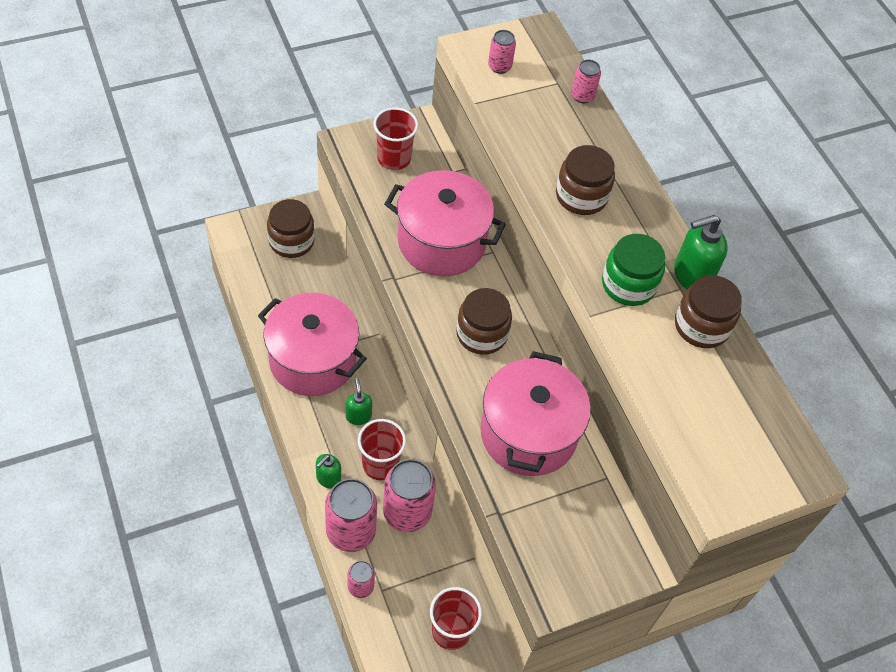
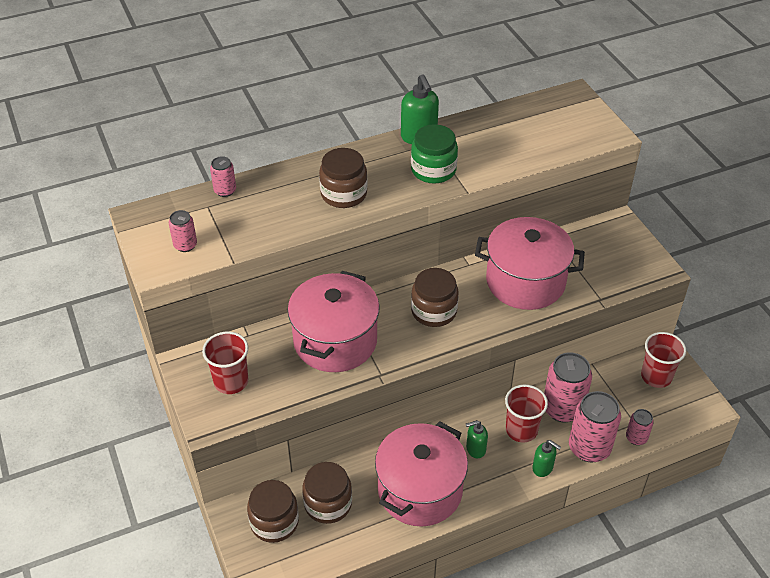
camera: 85 degrees left, 10 degrees down
brown jar [675,275,742,348] -> brown jar moved to [302,462,352,524]

